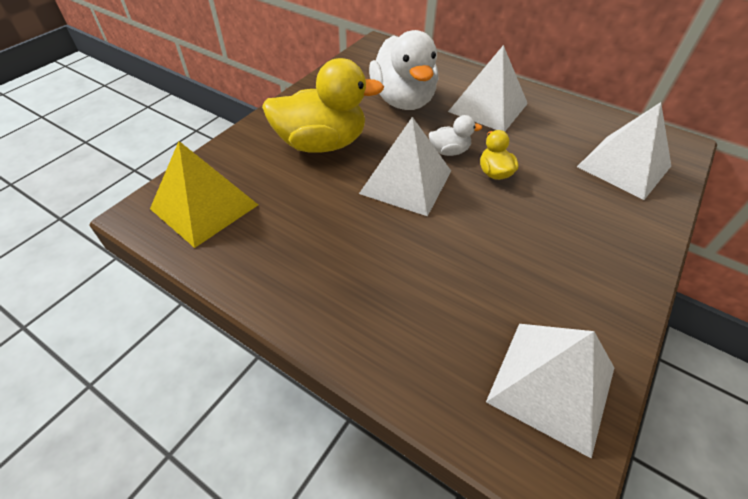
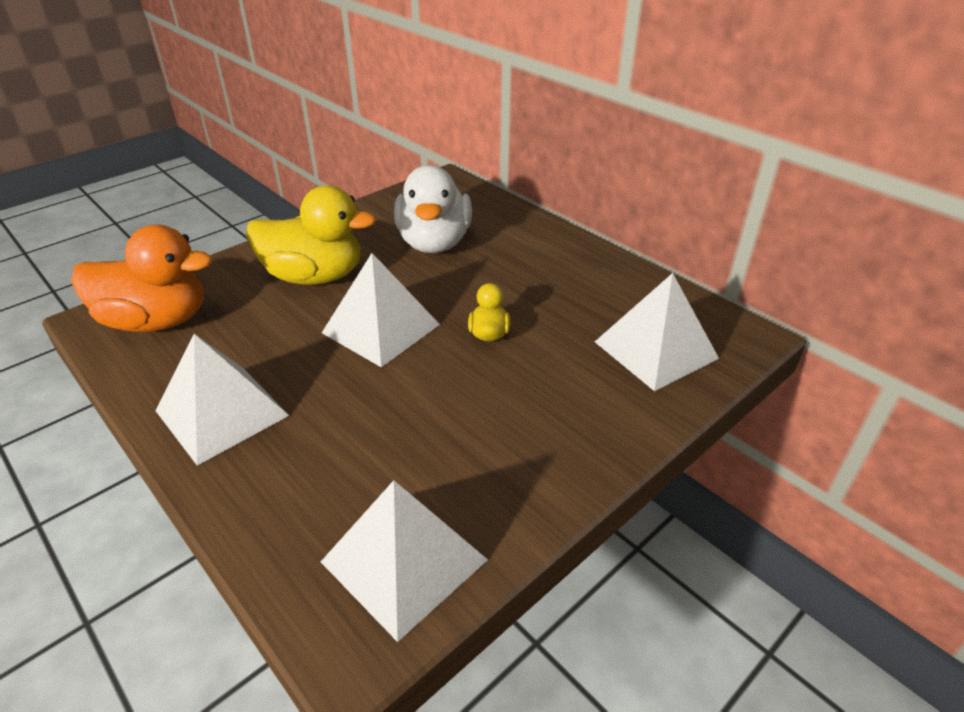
camera: 15 degrees right, 10 degrees down
yellow pyramid [150,141,258,248] -> orange duck [71,225,213,332]
white duck [429,115,482,156] -> none
white pyramid [448,45,528,132] -> white pyramid moved to [156,334,289,466]

